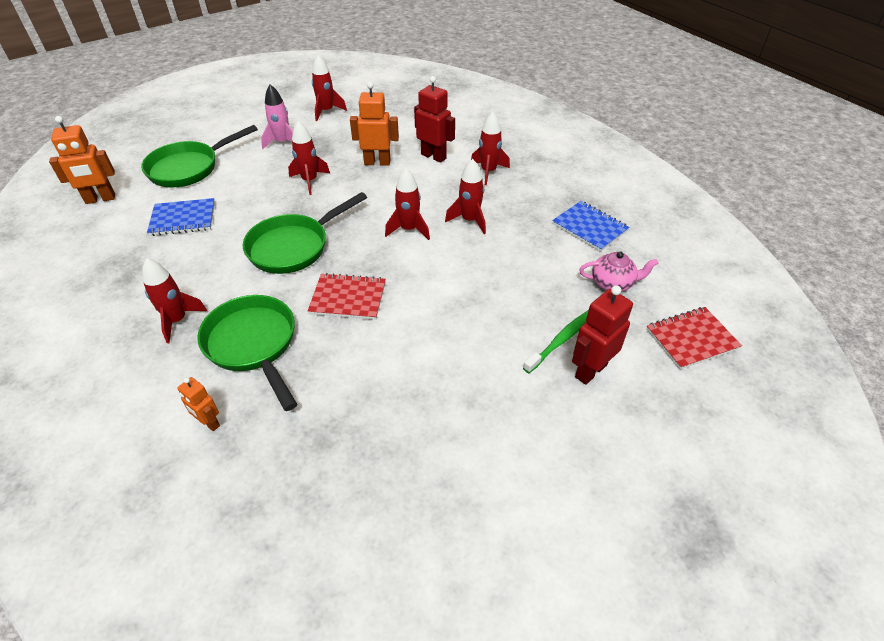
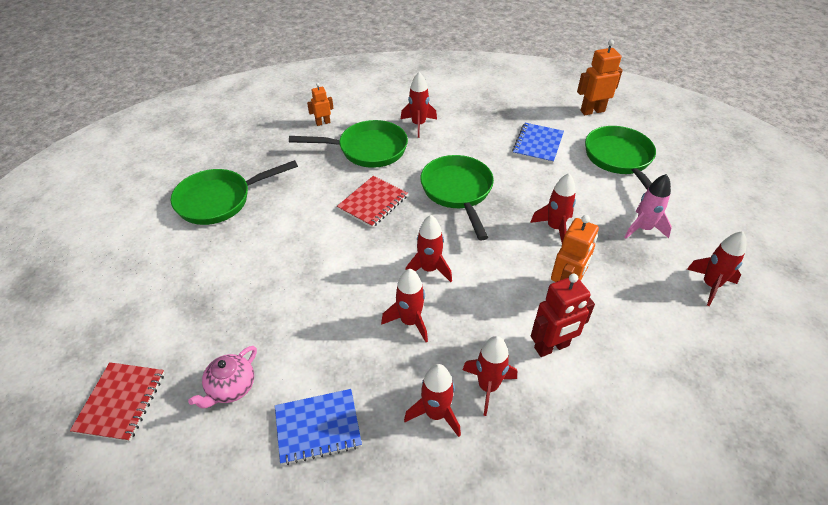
camera: 120 degrees right, 0 degrees up
orange robot [49,116,115,204] -> orange robot turned 60 degrees clockwise [577,40,623,115]
green toothbrush [523,311,588,373] -> none
red robot [572,285,633,385] -> none
none -> green pan [171,160,298,225]
none -> red rocket [404,364,461,437]

